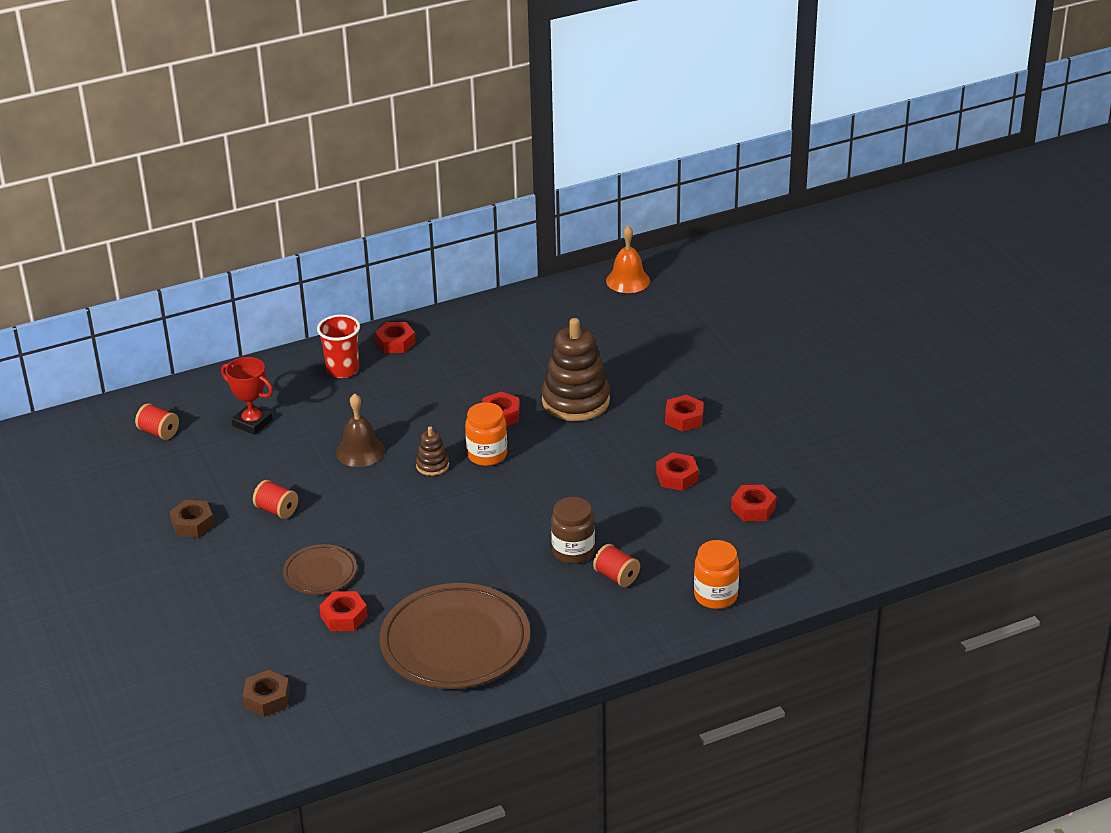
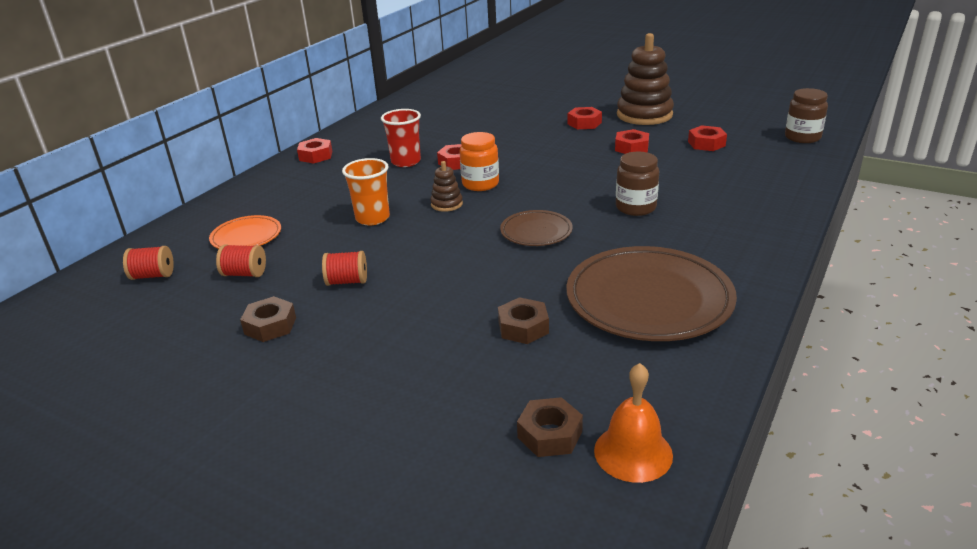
camera: 35 degrees left, 5 degrees down
red trophy [221,357,273,435] -> orange plate [209,215,281,249]
brown plate [283,544,357,594] -> brown plate moved to [500,210,573,246]
red cup [317,315,360,378] -> red cup moved to [381,109,421,167]
red nut [319,591,368,631] -> brown nut [498,297,549,344]
brown bell [336,393,385,467] -> orange cup [342,158,390,225]
brown stacking toy [542,318,610,421] -> brown stacking toy moved to [617,33,674,125]
red spool [593,544,640,587] -> red spool moved to [216,244,266,277]
orange bell [606,225,650,293] -> orange bell moved to [594,363,673,483]
orange jar [694,540,739,609] -> none
none -> brown jar [785,88,828,143]

